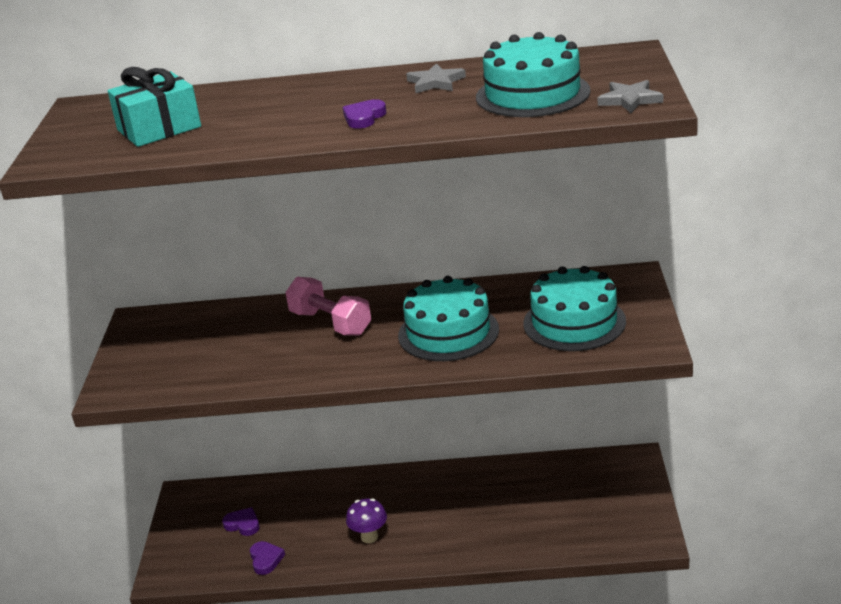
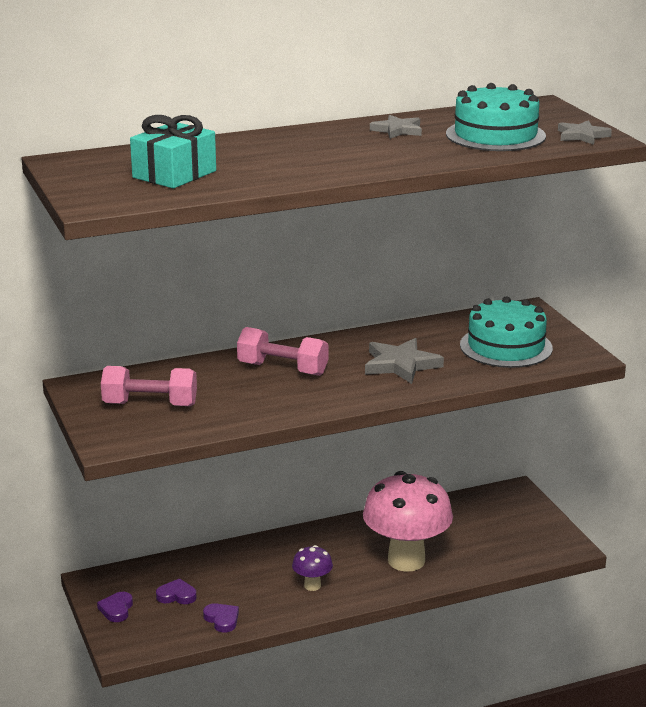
camera: 25 degrees left, 5 degrees down
purple heart [343,99,387,129] -> purple heart moved to [97,592,133,622]
turquoise cake [398,276,499,361] -> grey star [365,338,444,384]
none -> pink dumbbell [101,366,197,406]
none -> pink mushroom [363,471,453,572]

